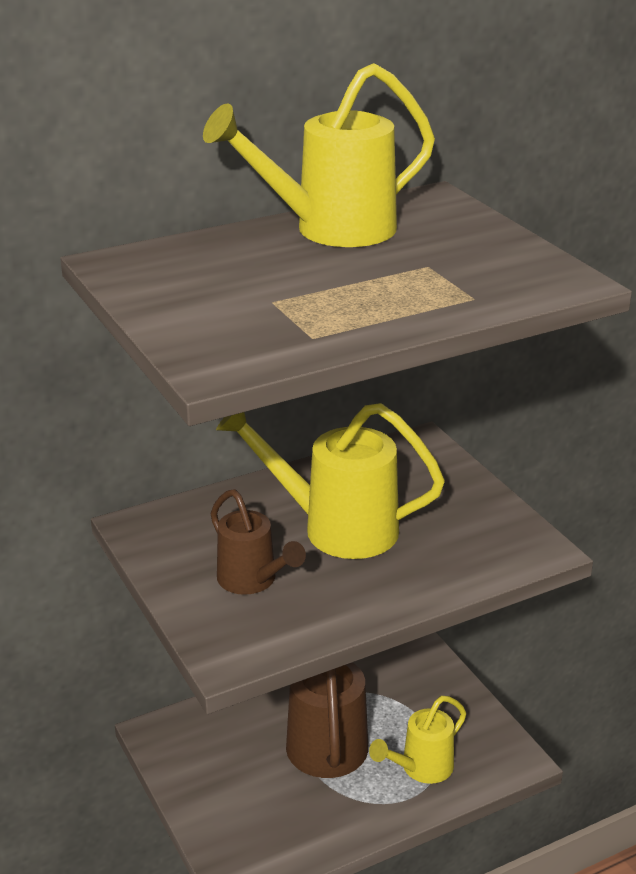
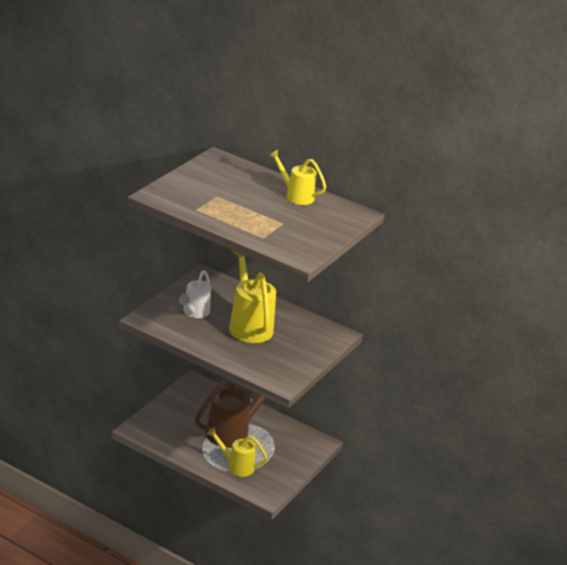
camera: 55 degrees right, 0 degrees up
yellow watering can [203,63,435,247] -> yellow watering can [268,149,326,205], size x0.61
brown watering can [211,489,306,595] -> white watering can [179,270,211,318]

